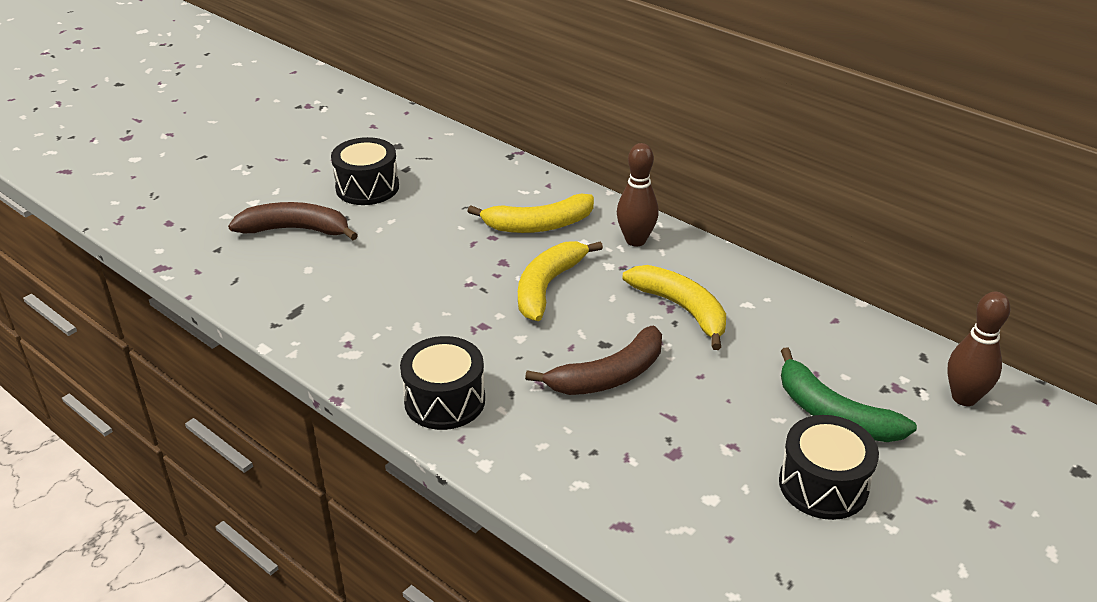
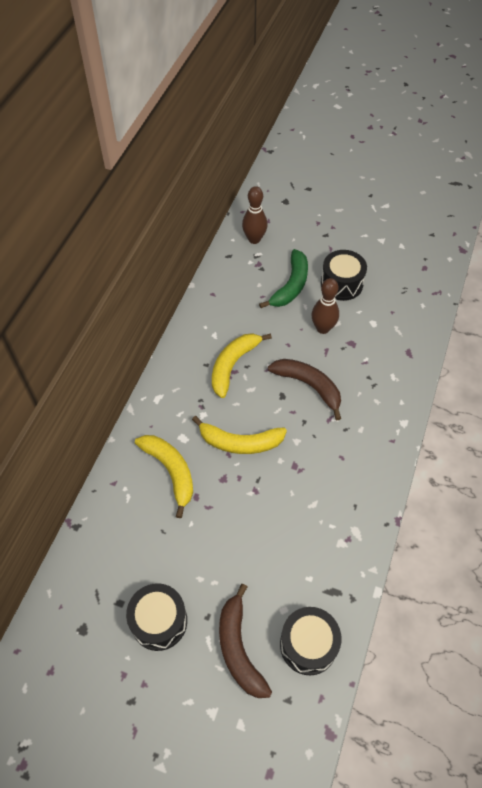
camera: 110 degrees left, 20 degrees up
black drum [400,336,485,430] -> black drum moved to [280,607,341,675]
brown bowling pin [617,143,659,246] -> brown bowling pin moved to [311,278,339,334]

